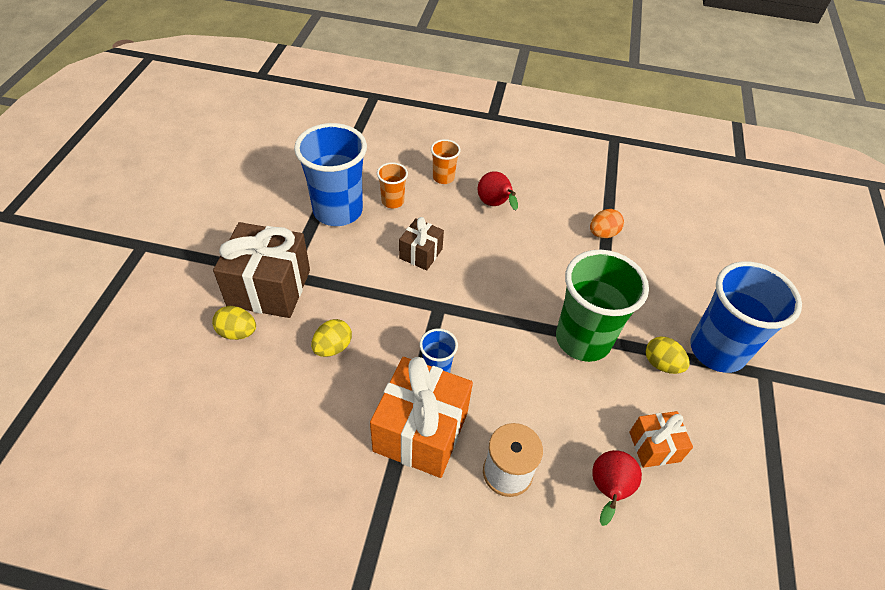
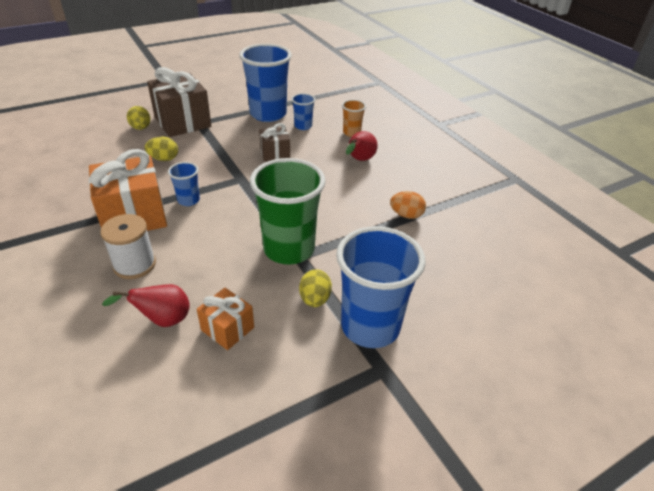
camera: 50 degrees right, 10 degrees down
orange cup [377,162,408,209] -> blue cup [291,93,315,130]

